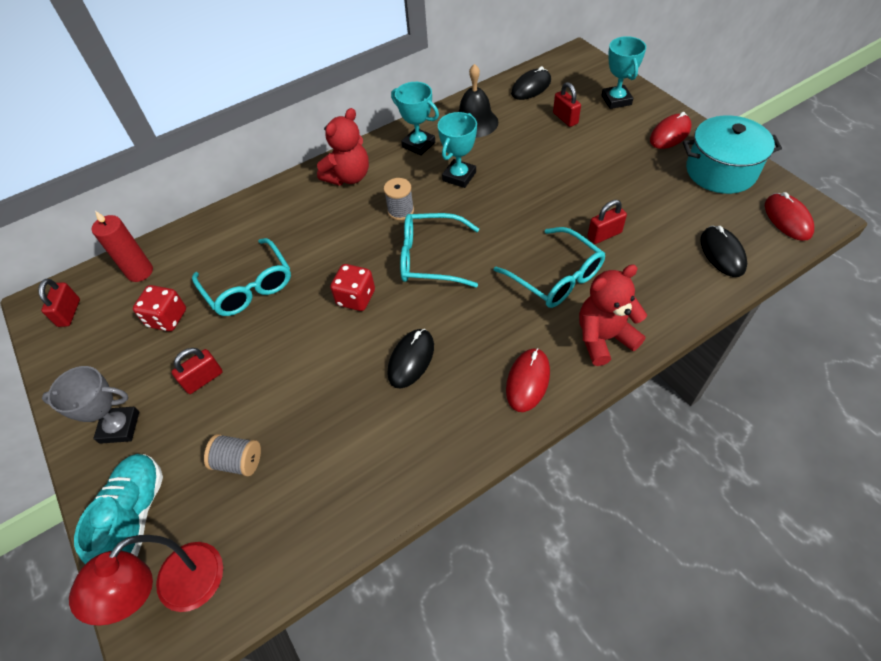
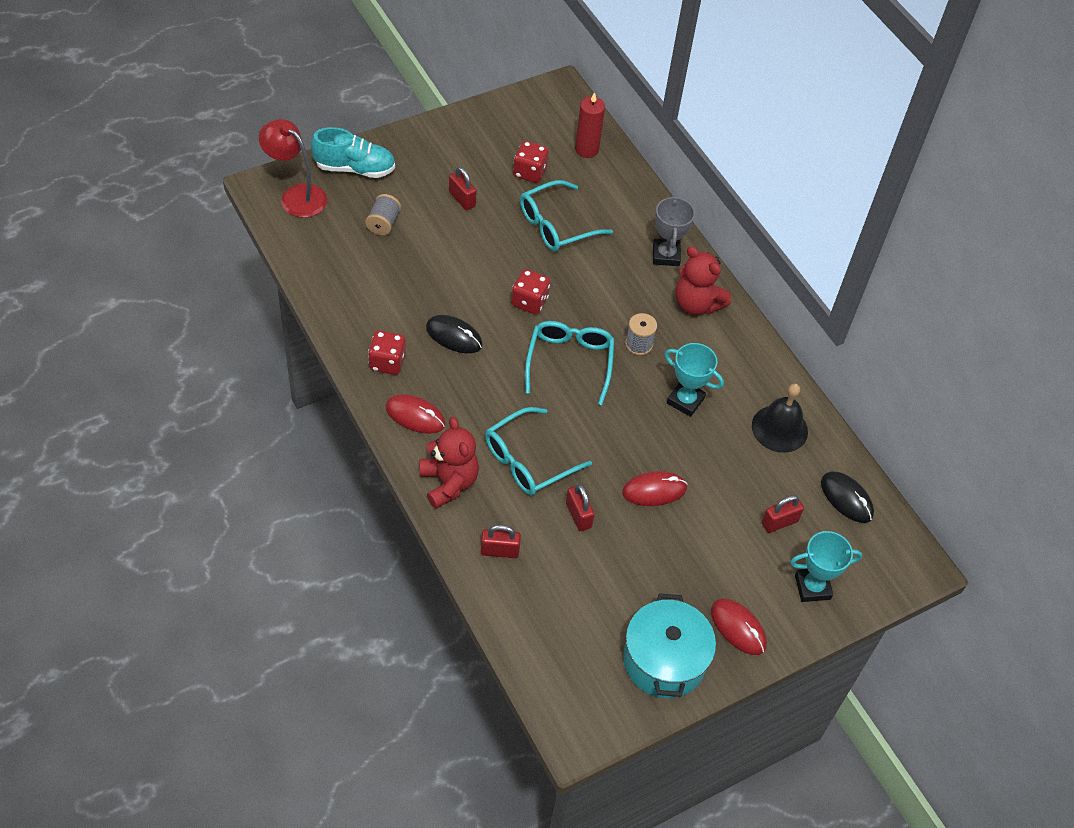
camera: 85 degrees right, 0 degrees up
red padlock [38,279,80,327] -> red padlock moved to [481,525,521,558]
grey trophy [42,366,139,444] -> grey trophy moved to [653,195,695,266]
turquoise trophy [391,82,439,156] -> none
black mouse [700,226,747,277] -> none
red mouse [765,192,814,241] -> red mouse moved to [622,471,688,506]
none -> red dice [368,330,406,375]

